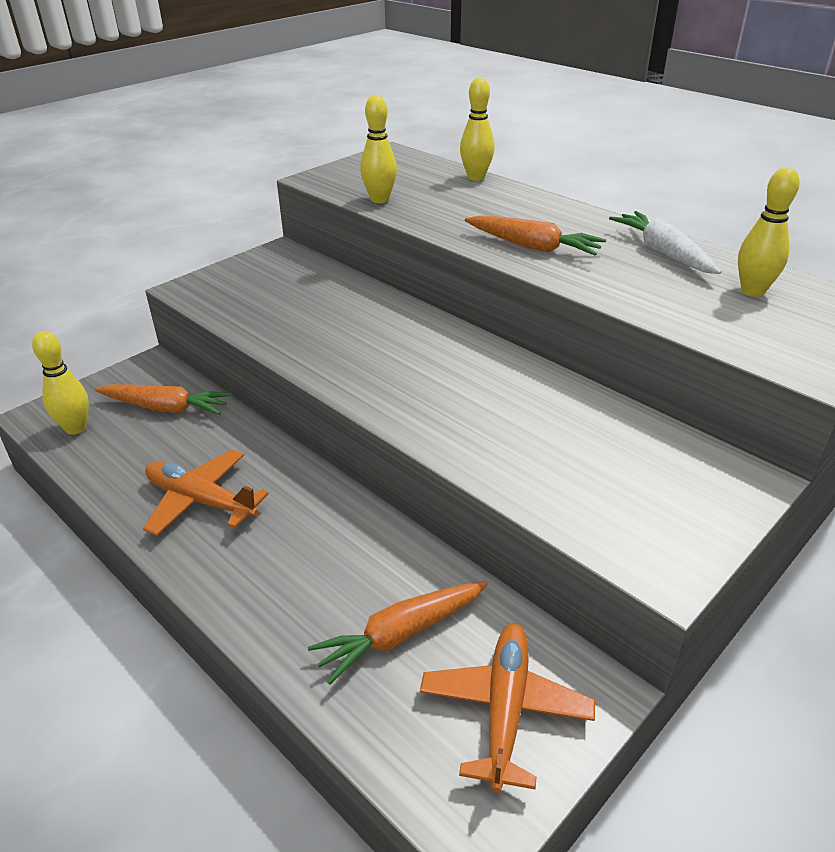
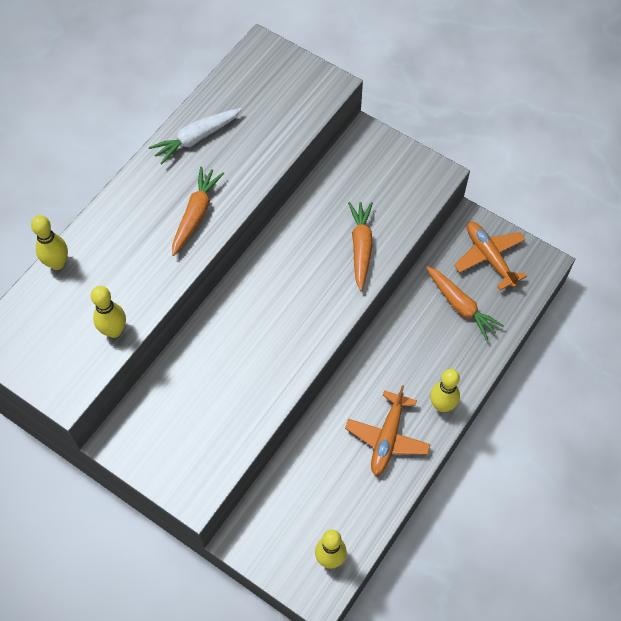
camera: 100 degrees left, 25 degrees up
orange carrot [95,384,232,415] -> orange carrot moved to [348,202,373,291]
orange plane [420,623,595,793] -> orange plane turned 60 degrees clockwise [454,221,527,290]
yellow bowling pin [738,167,800,297] -> yellow bowling pin moved to [430,369,460,412]

